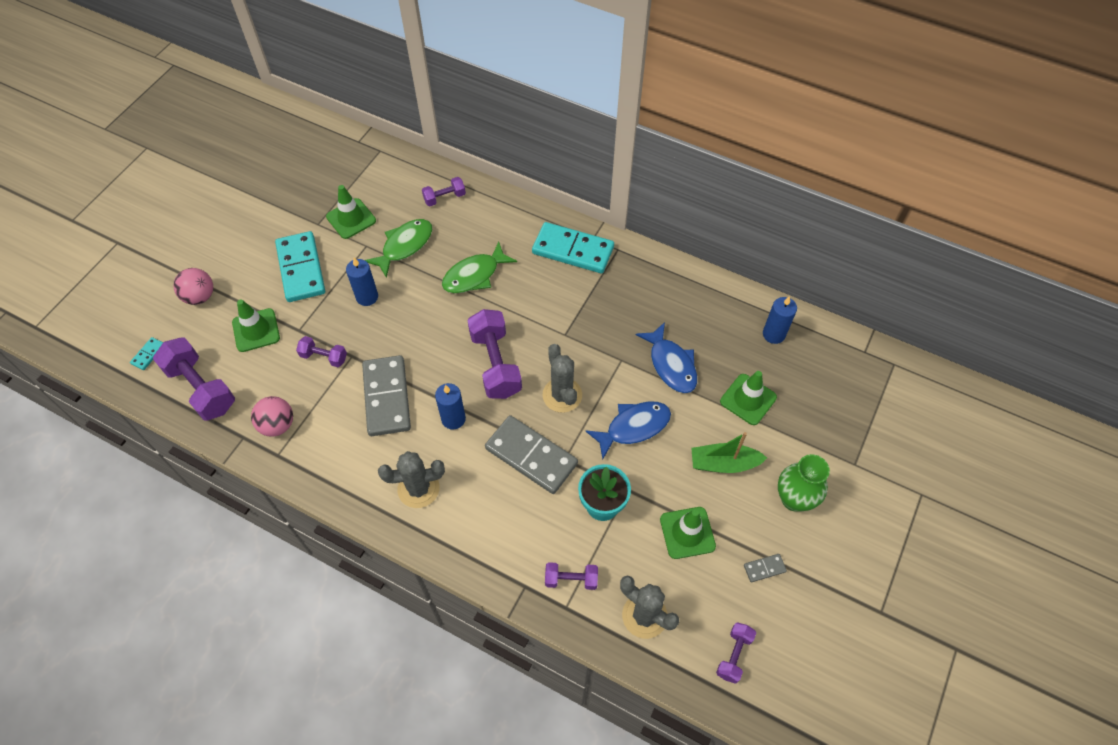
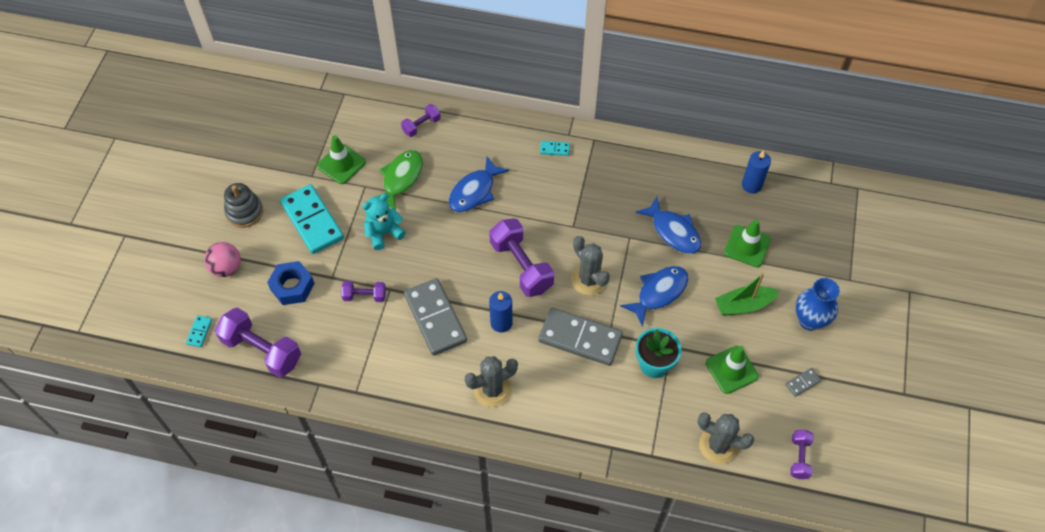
camera: 15 degrees left, 0 degrees up
green traffic cone [232,299,280,352] -> blue nut [267,261,315,305]
pink ball [251,396,293,437] -> none
blue candle [346,258,378,306] -> turquoise teddy bear [362,193,406,250]
green fish [442,242,517,293] -> blue fish [449,156,510,212]
turquoise domino [532,222,614,273] -> turquoise domino [540,141,570,156], size x0.42
purple dumbbell [545,562,598,590] -> none
green vase [778,454,830,512] -> blue vase [796,278,840,331]
none -> grey stacking toy [224,183,263,228]

